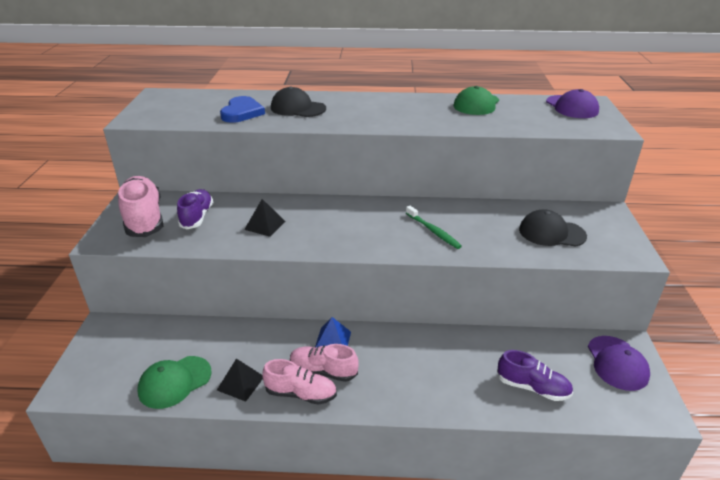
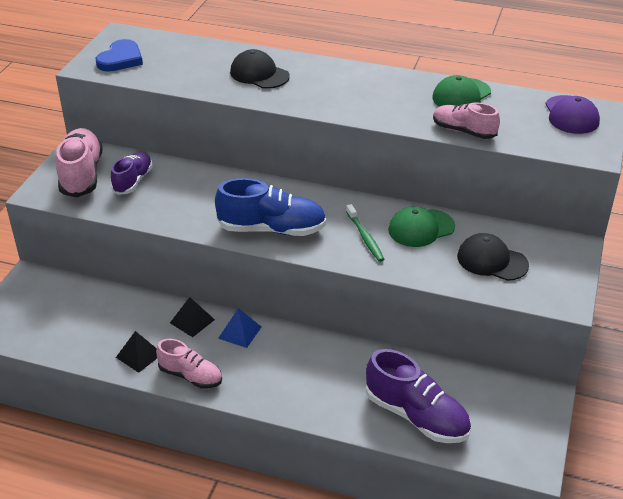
camera: 15 degrees right, 5 degrees up
green cap [137,356,212,409] -> green cap moved to [388,207,455,247]
blue heart [220,96,265,123] -> blue heart moved to [96,39,143,72]
black pyramid [244,199,286,237] -> black pyramid moved to [170,297,215,337]
pink shoe [290,344,359,382] -> pink shoe moved to [433,103,500,139]
purple shoe [497,350,573,401] -> purple shoe [366,349,471,443], size x1.58
purple cap [588,336,650,391] -> none
none -> blue shoe [215,178,327,236]

